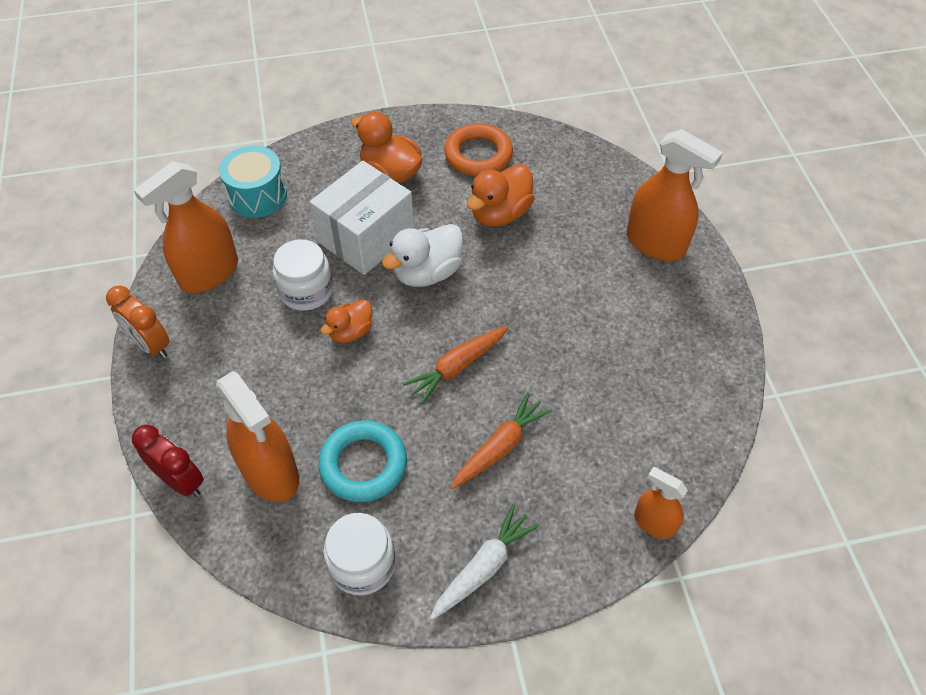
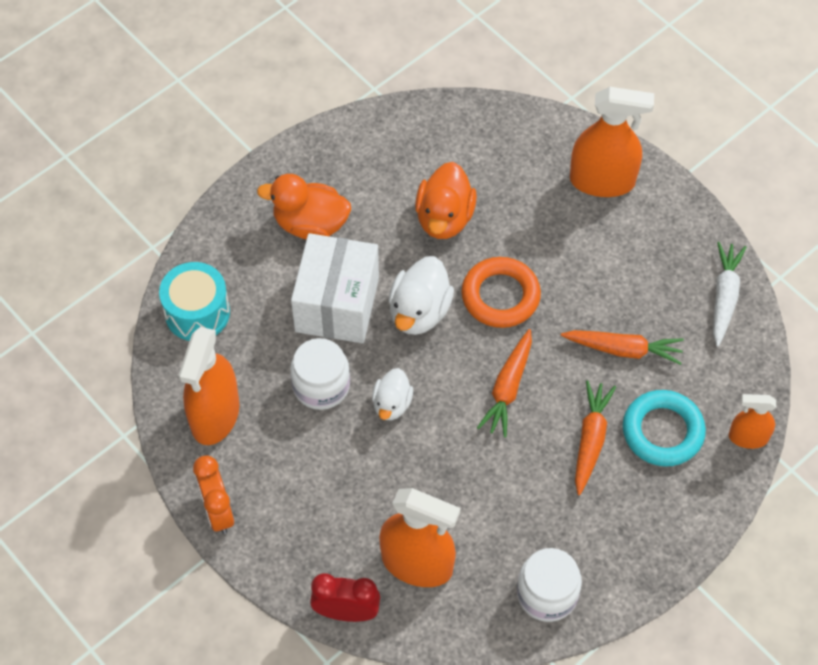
camera: 30 degrees left, 5 degrees up
orange clock [106,286,170,358] -> orange clock turned 60 degrees clockwise [193,456,234,534]
turquoise ring [318,420,407,502] -> turquoise ring moved to [623,390,706,467]
orange duck [320,299,372,343] -> white duck [372,368,413,420]
white carrot [430,504,539,620] -> white carrot moved to [713,242,747,347]
orange ring [444,123,513,176] -> orange ring moved to [461,257,541,328]
none -> orange carrot [561,330,684,365]

